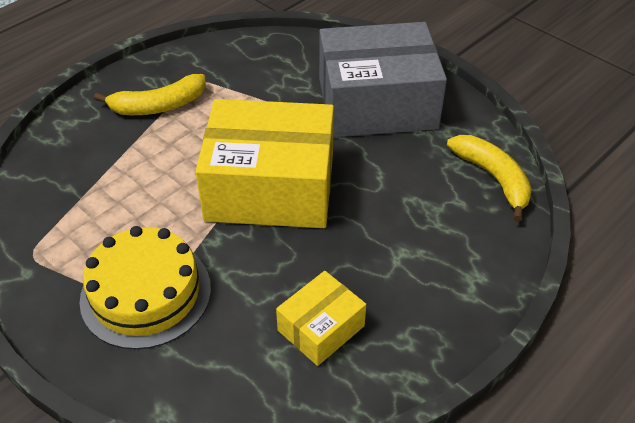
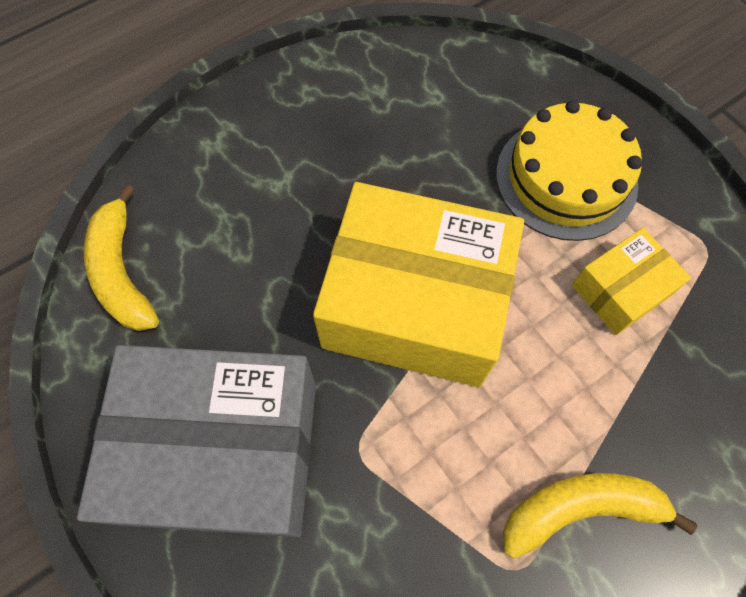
camera: 170 degrees left, 20 degrees up
yellow box [276,271,366,366] -> yellow box moved to [572,228,691,335]

